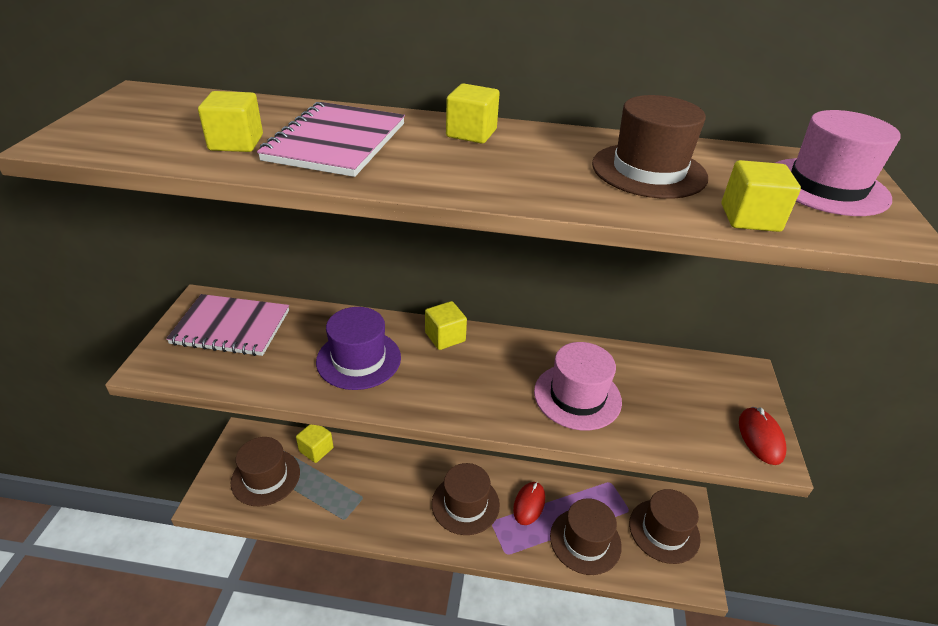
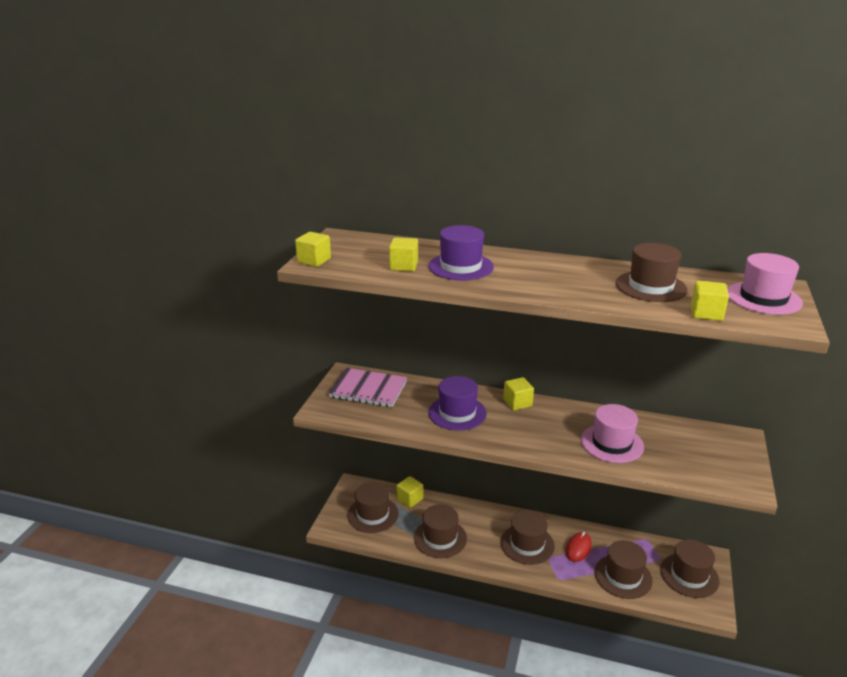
camera: 10 degrees right, 10 degrees down
pink notebook [257,102,405,177] -> purple hat [428,225,494,281]
yellow cube [446,83,500,144] -> yellow cube moved to [295,232,331,267]
red mouse [739,407,787,465] -> none
none -> brown hat [414,504,467,558]

